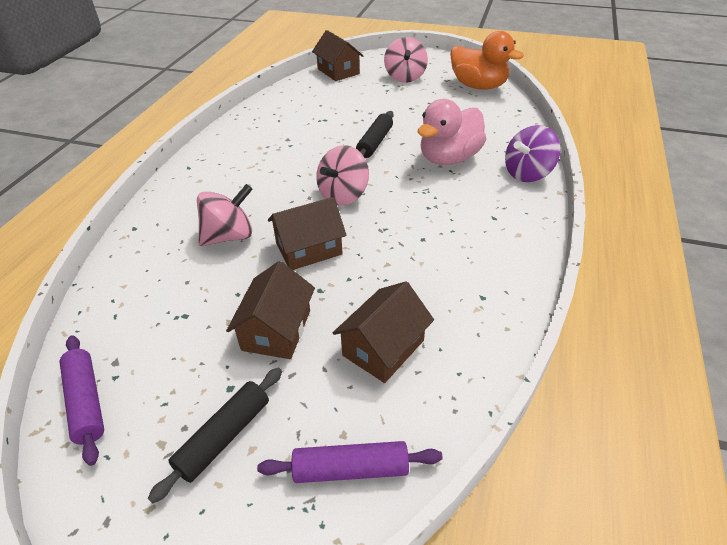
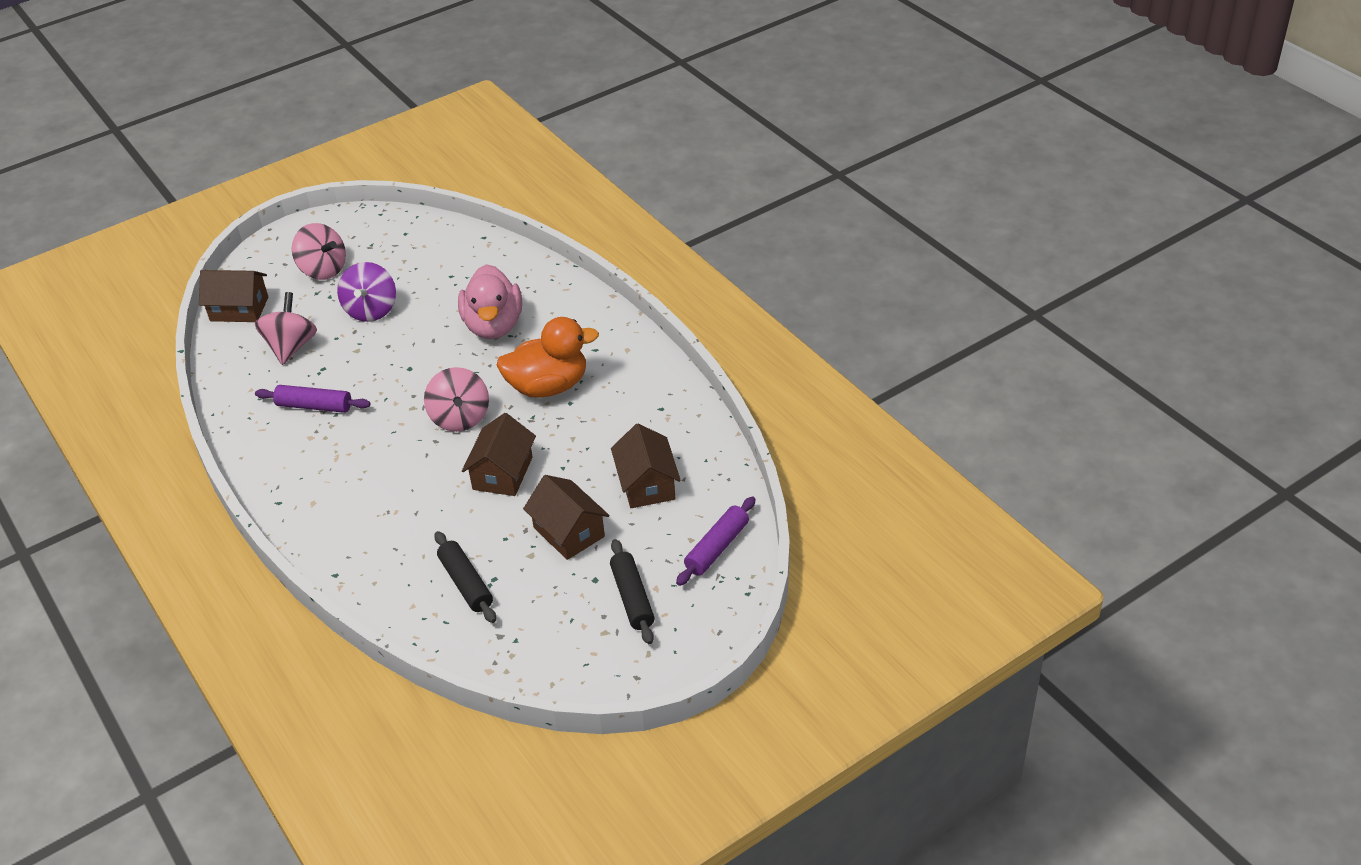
camera: 50 degrees left, 0 degrees up
purple rolling pin [60,335,104,466] -> purple rolling pin moved to [255,385,370,413]
pink spinning top [197,184,253,246] -> pink spinning top moved to [255,292,317,365]
black rolling pin [356,111,394,158] -> black rolling pin moved to [434,531,496,623]
orange duck [450,31,524,90] -> orange duck moved to [496,317,599,398]
purple spinning top [505,125,561,182] -> purple spinning top moved to [337,262,396,322]

